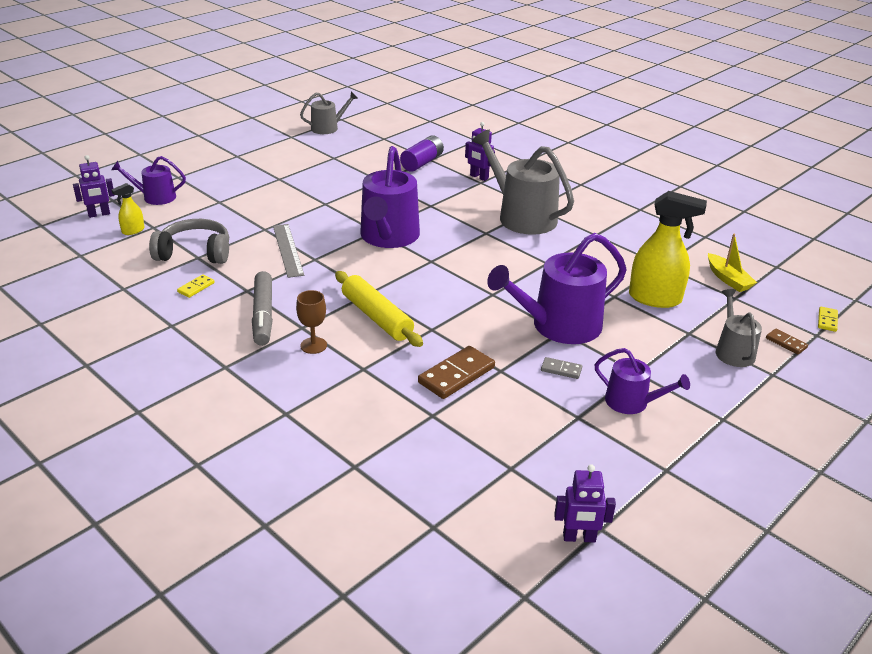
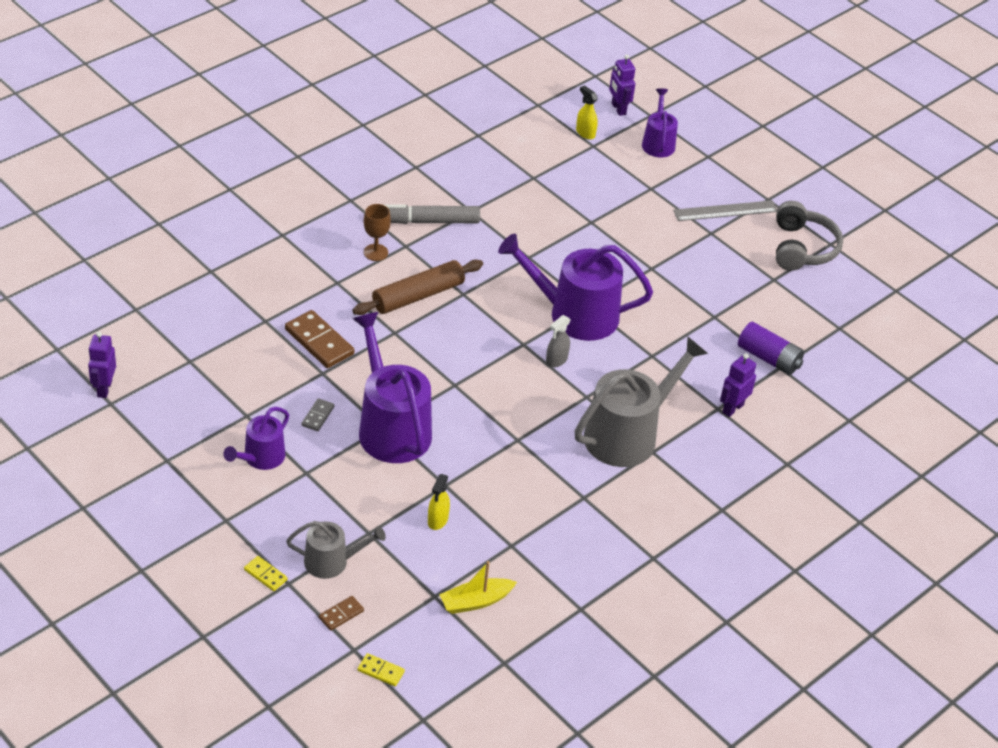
camera: 90 degrees right, 10 degrees up
grey headphones [149,219,229,264] -> grey headphones moved to [776,201,843,271]
yellow domino [177,275,215,298] -> yellow domino moved to [244,556,287,591]
grey ruler [273,224,304,278] -> grey ruler moved to [673,200,777,221]
grey watering can [300,92,358,134] -> none
yellow rolling pin [335,271,423,347] -> brown rolling pin [352,260,483,315]
yellow spray bottle [629,191,707,308] -> yellow spray bottle [428,474,450,530], size x0.48
none -> grey spray bottle [546,315,571,368]

